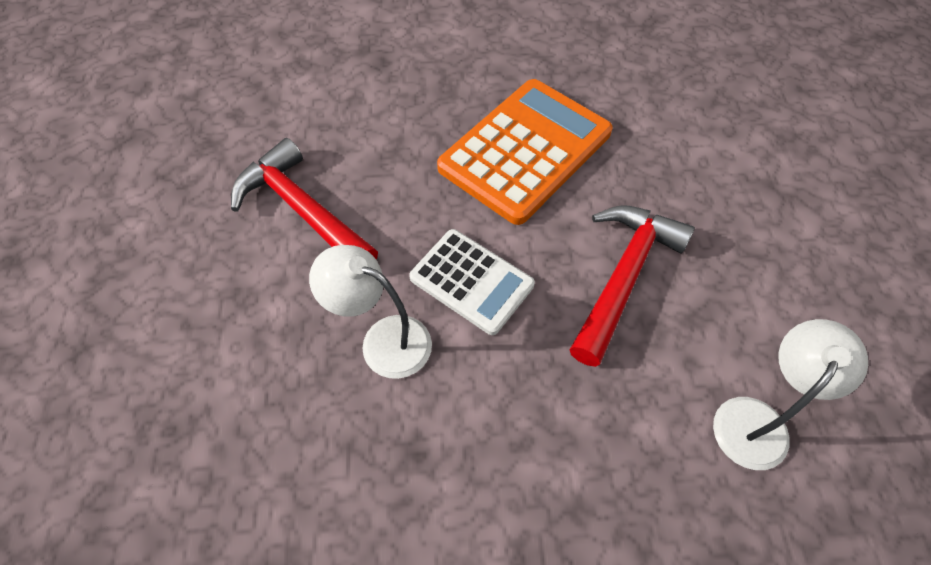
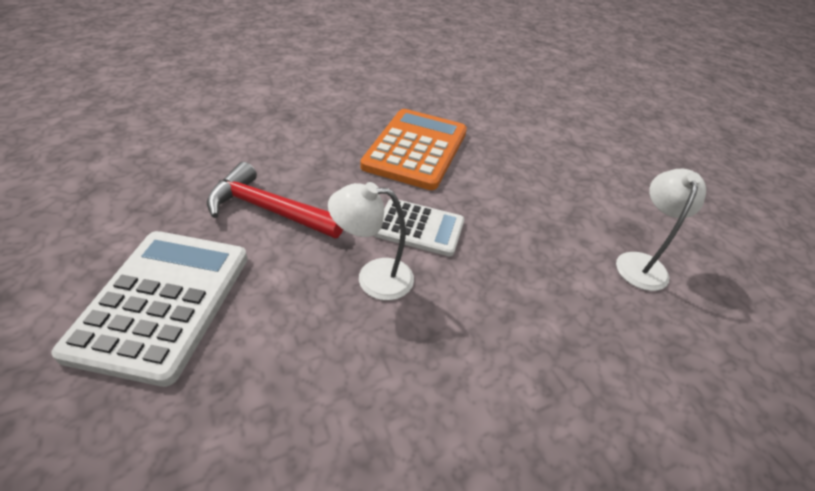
camera: 25 degrees left, 15 degrees down
red hammer [570,205,695,367] -> none
none -> white calculator [51,231,248,387]

